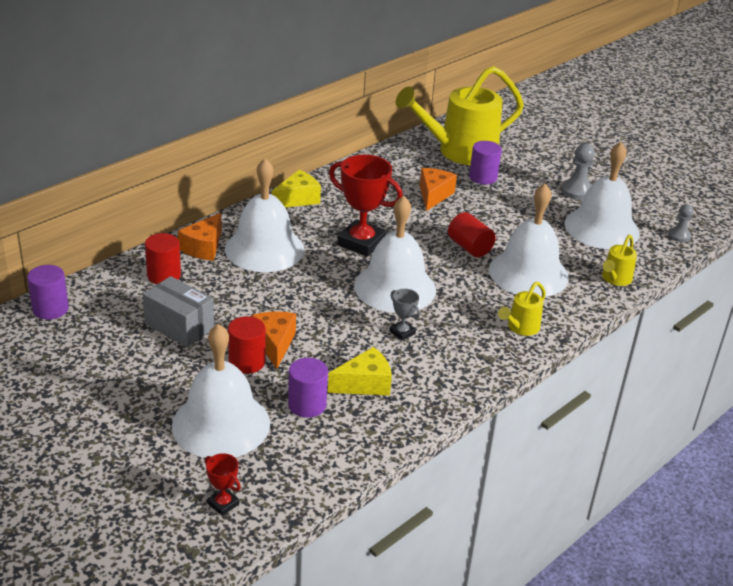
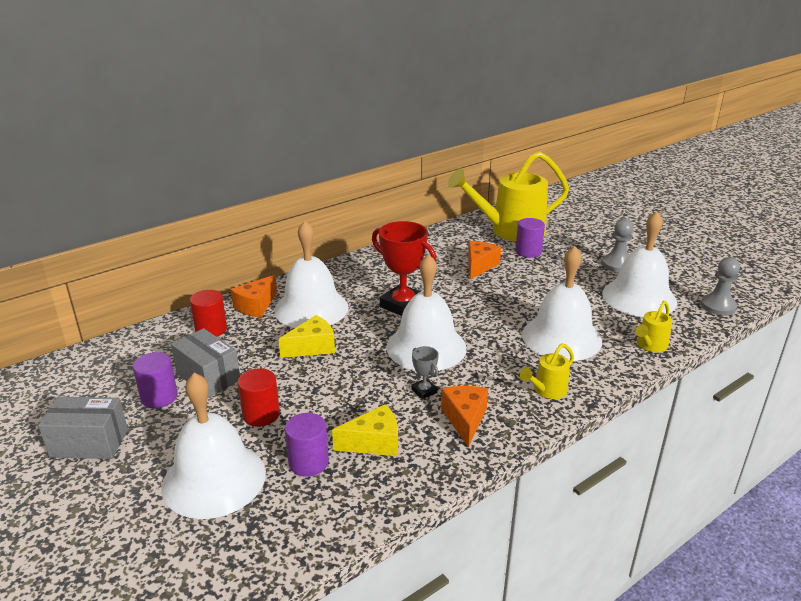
camera: 10 degrees right, 5 degrees down
purple cylinder [27,265,69,320] -> purple cylinder moved to [133,352,178,408]
red trophy [205,453,241,516] -> none
orange cheese [251,312,296,369] -> orange cheese moved to [441,386,488,447]
yellow cheese [272,170,321,207] -> yellow cheese moved to [278,315,335,358]
red cylinder [448,212,496,257] -> none
grey pawn [668,204,693,242] -> grey pawn [701,257,740,316], size x1.53
none -> grey box [38,397,128,459]

